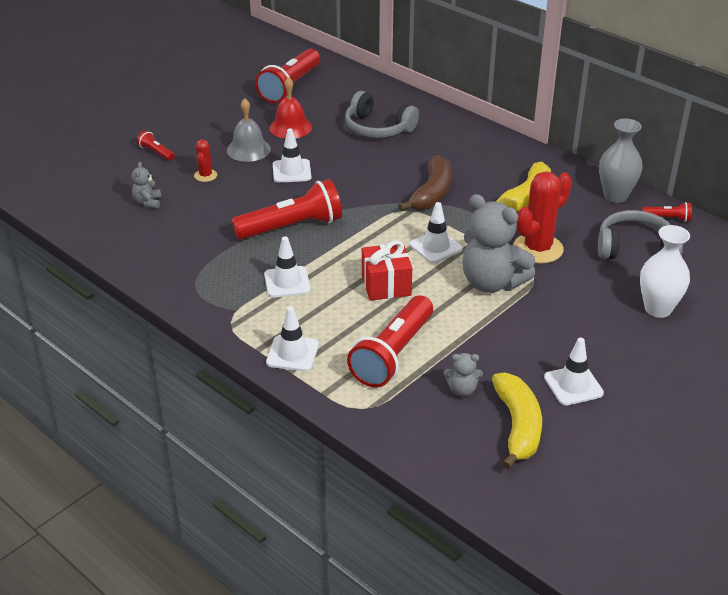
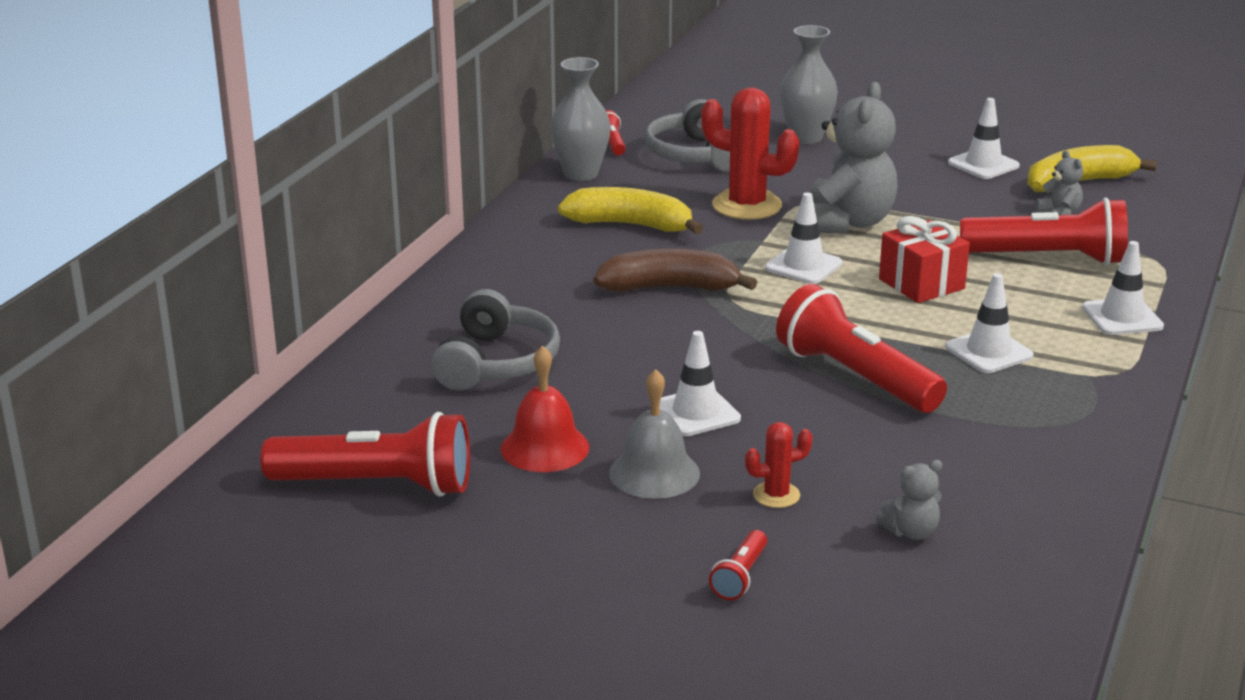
camera: 110 degrees left, 10 degrees down
white vase [640,225,690,318] -> grey vase [780,25,838,144]

